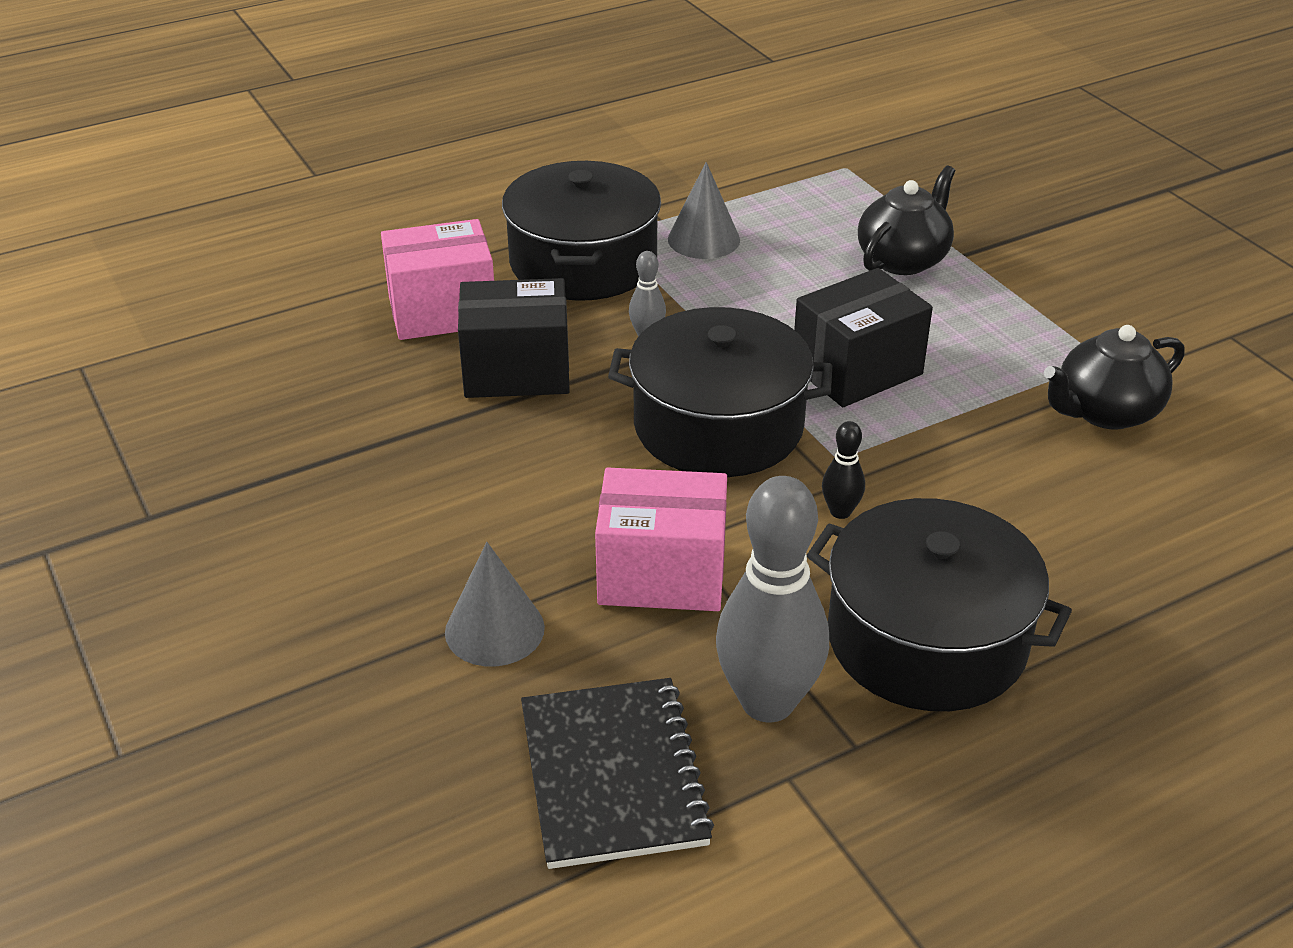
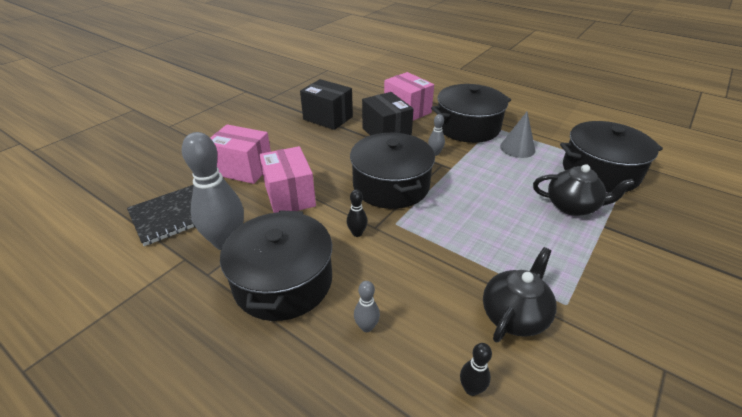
camera: 65 degrees right, 0 degrees up
grey cone [445,542,545,666] -> pink box [210,124,271,184]
black box [794,268,933,407] -> black box moved to [300,79,353,130]
black teapot [1044,325,1185,430] -> black teapot turned 90 degrees clockwise [483,247,557,342]
none -> grey bowling pin [354,281,380,332]
none -> black bowling pin [460,343,492,396]
none -> black pot [560,121,663,192]

